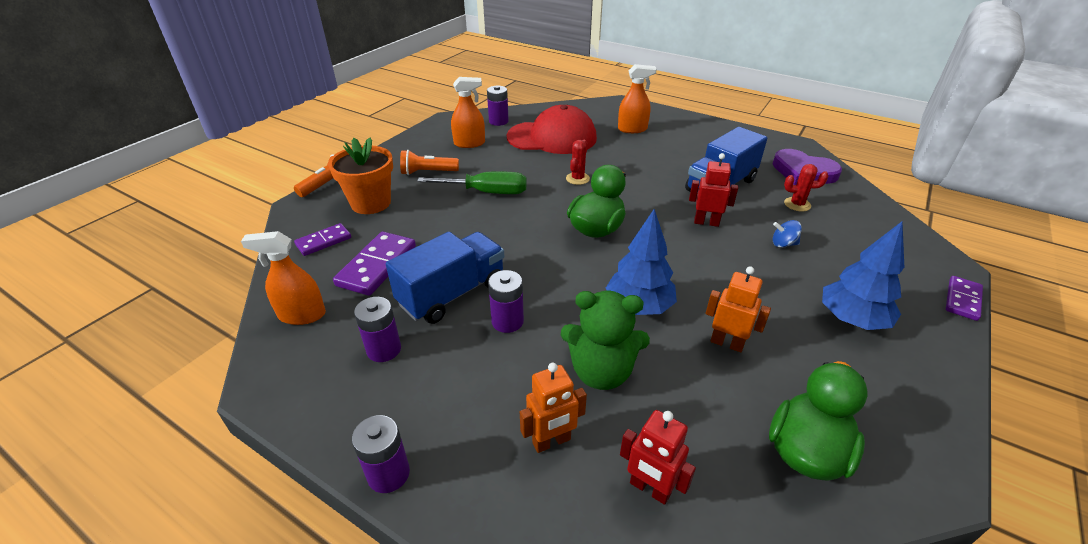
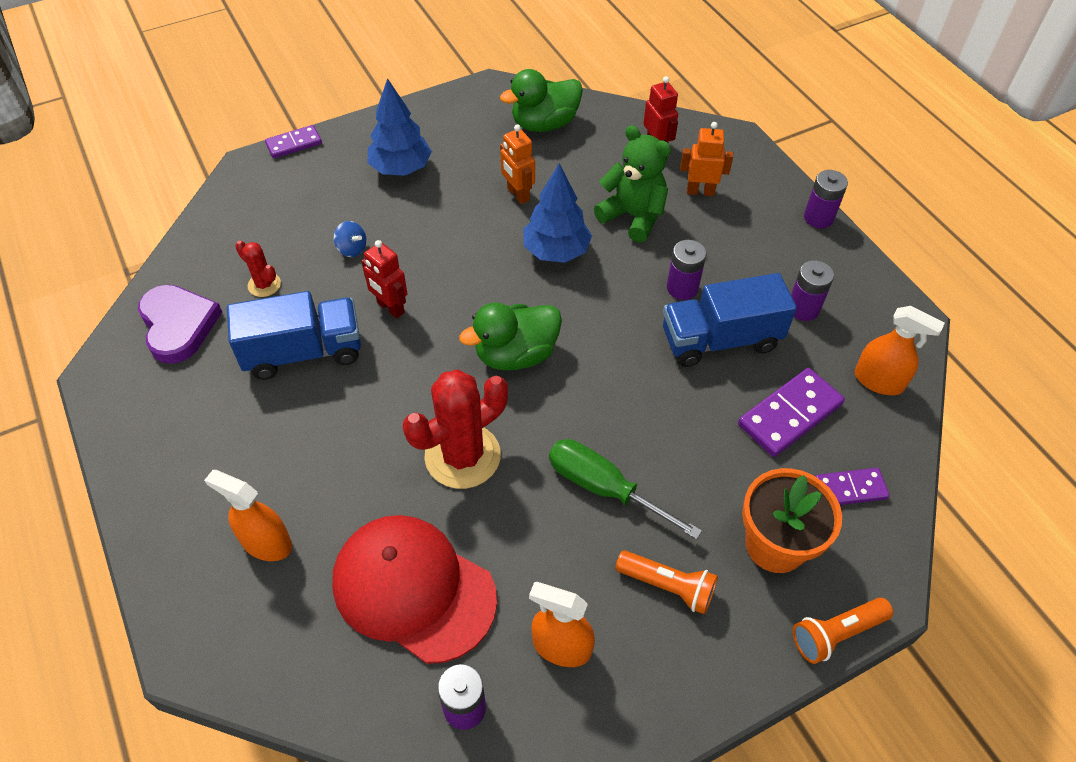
camera: 150 degrees left, 15 degrees up
red cactus [566,140,590,185] -> red cactus [403,369,508,489], size x2.04

